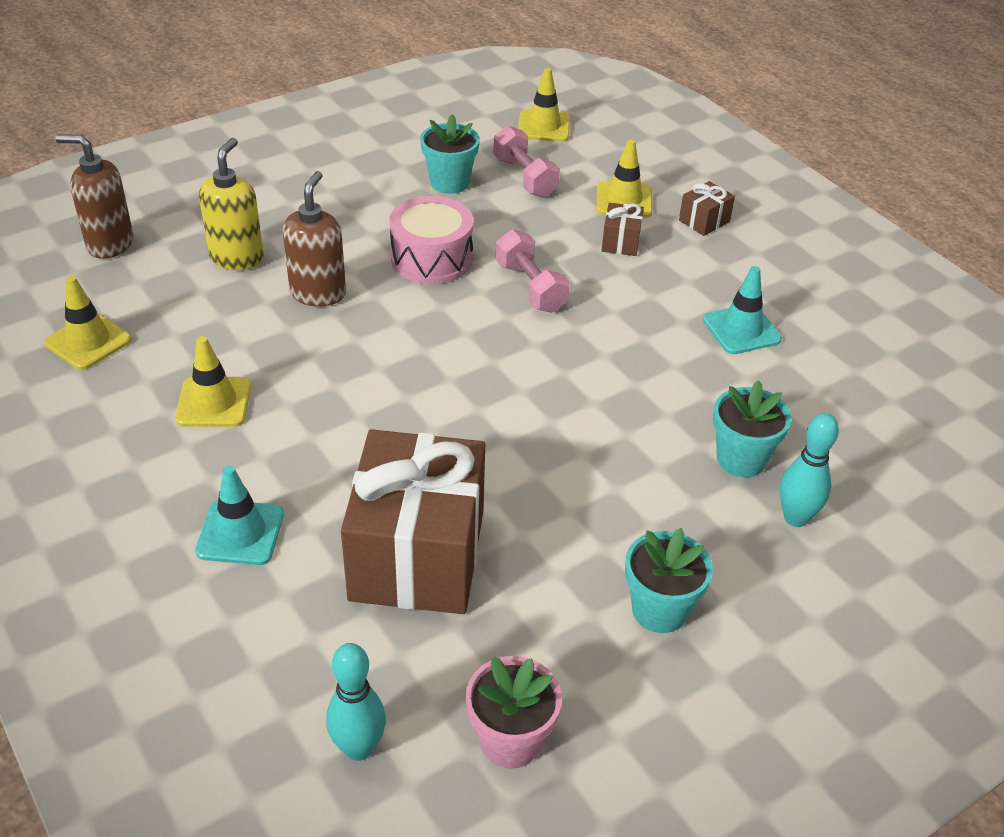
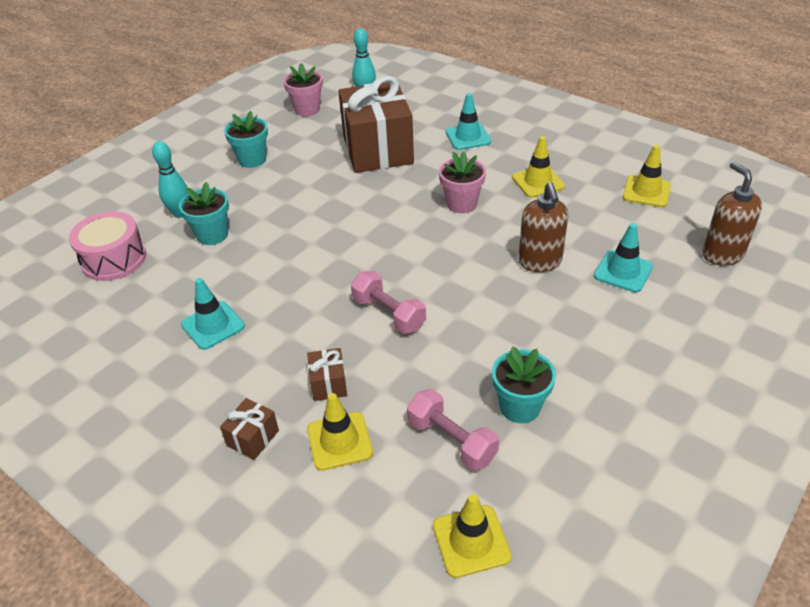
camera: 165 degrees right, 0 degrees up
brown soap dispenser [56,134,133,259] -> brown soap dispenser turned 105 degrees counterclockwise [702,162,762,266]
yellow soap dispenser [199,138,264,270] -> turquoise traffic cone [594,223,653,292]
pink drum [389,196,474,284] -> pink drum moved to [69,211,146,281]
none -> pink flower pot [439,152,486,213]

